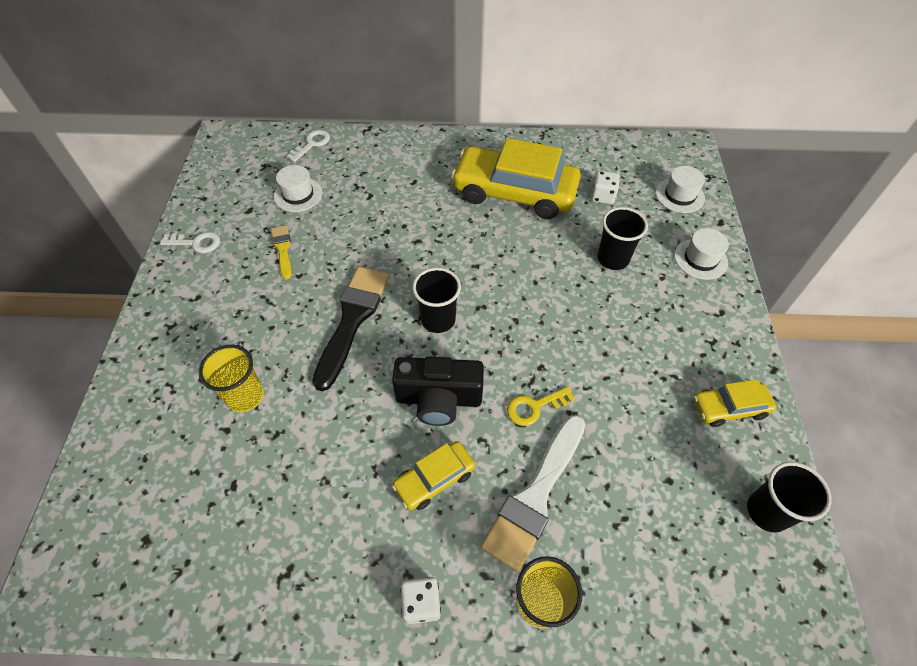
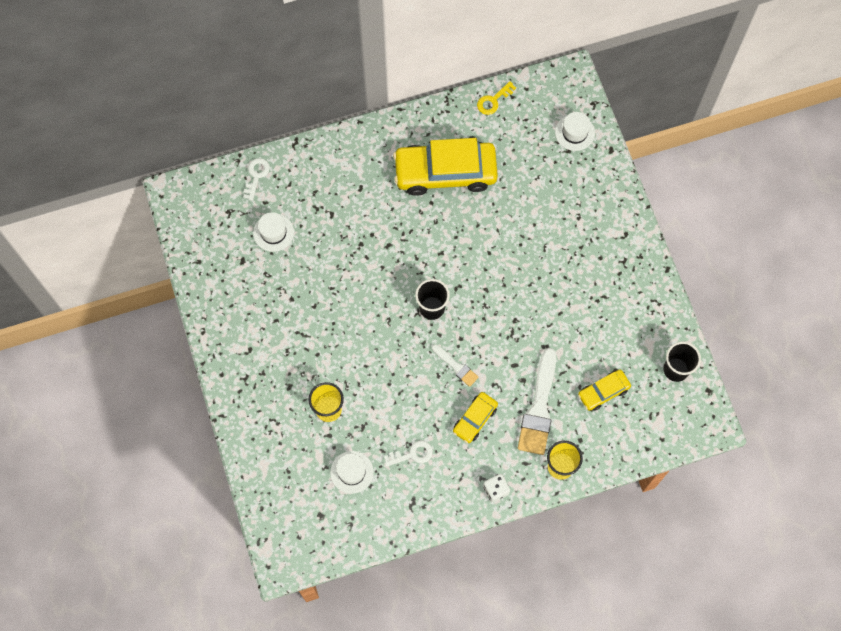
camera: 20 degrees left, 15 degrees up
white key [160,232,220,253] -> white key moved to [384,441,433,467]
yellow brush [271,225,292,279] -> none
black brush [312,267,389,391] -> none
black camera [392,356,484,426] -> white brush [432,344,479,387]
yellow key [507,387,575,426] -> yellow key moved to [477,81,516,115]
white dice [591,171,620,204] -> none
black cup [597,207,648,270] -> none
white hat [674,228,729,280] -> white hat moved to [330,451,374,494]
yellow car [693,379,776,427] -> yellow car moved to [578,370,631,411]

